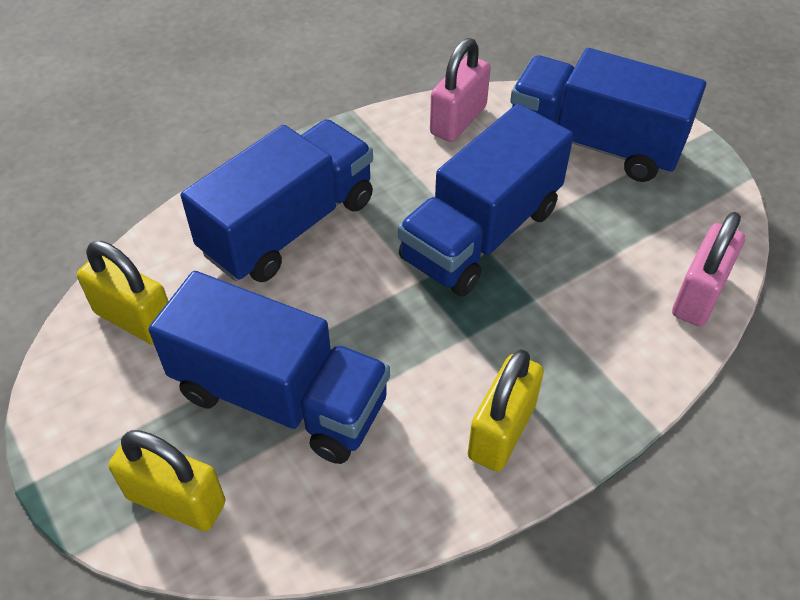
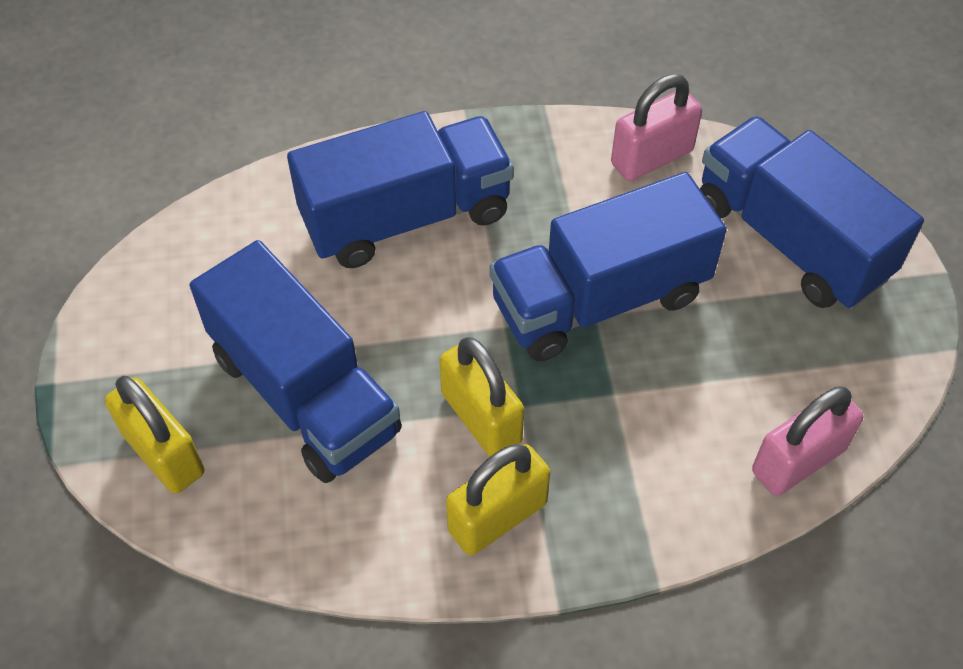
camera: 25 degrees right, 5 degrees up
yellow padlock [77,241,168,345] -> yellow padlock moved to [439,337,524,457]

